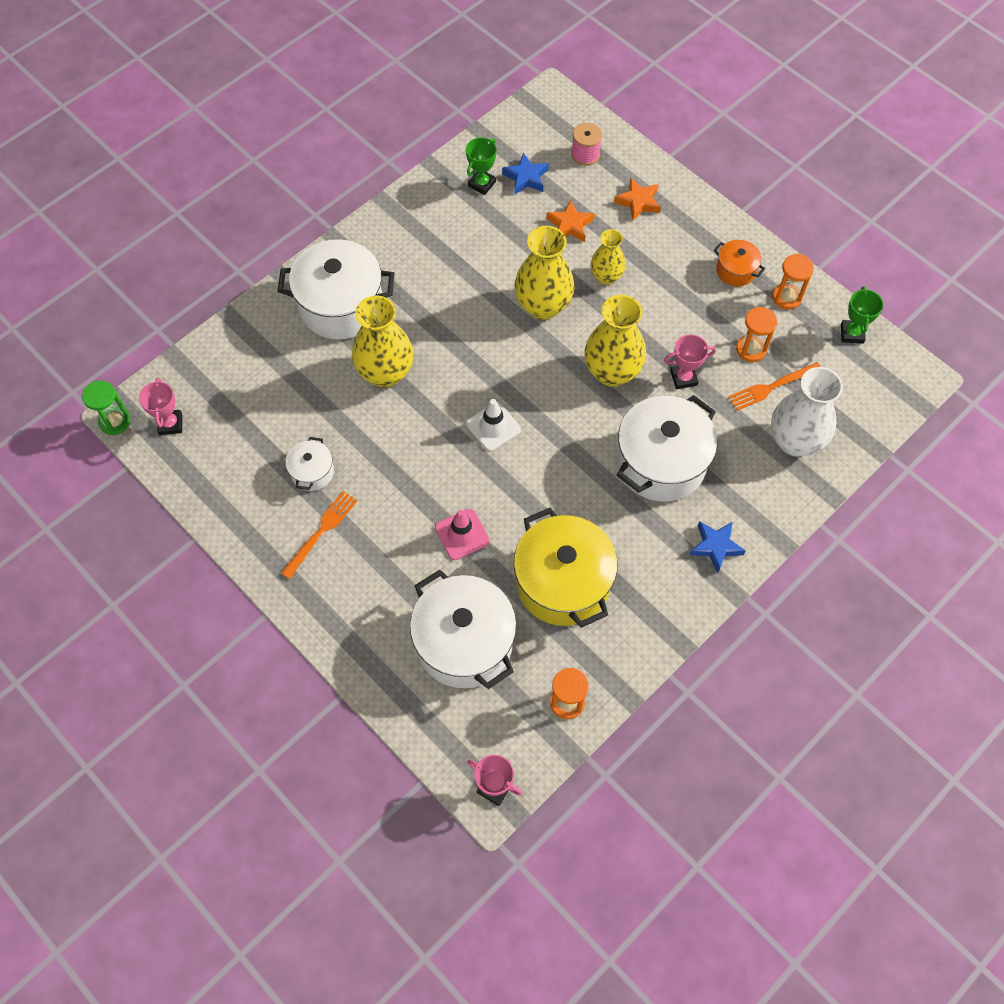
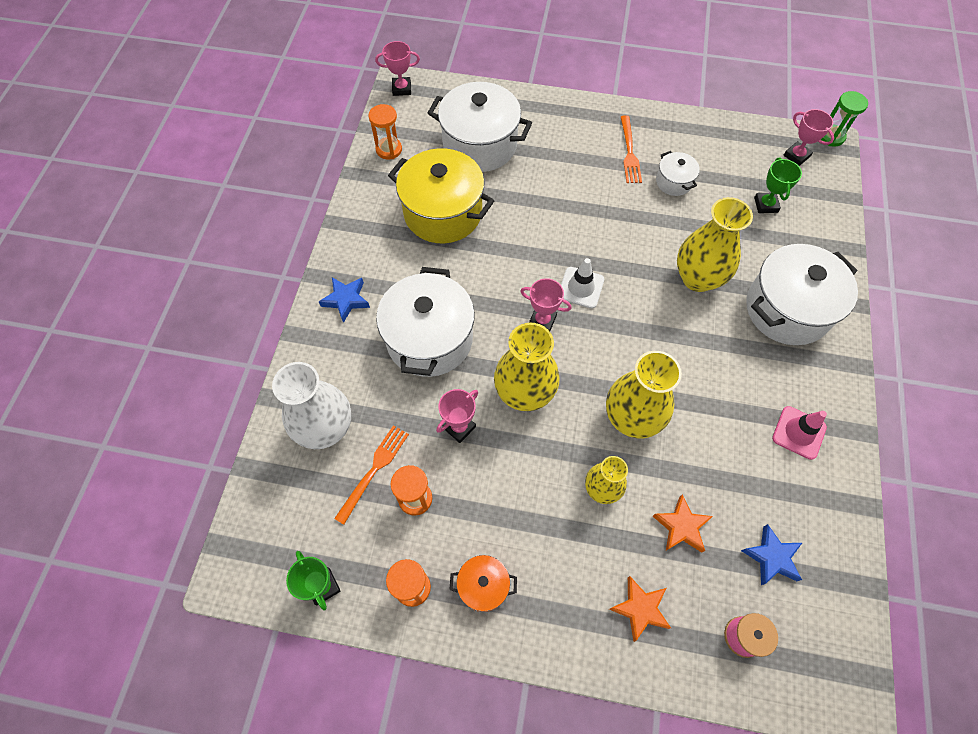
camera: 145 degrees right, 0 degrees up
pink traffic cone [435,509,490,560] -> pink traffic cone moved to [772,406,827,460]
green trophy [466,137,497,195] -> green trophy moved to [754,158,802,213]
none -> pink trophy [520,278,572,331]

